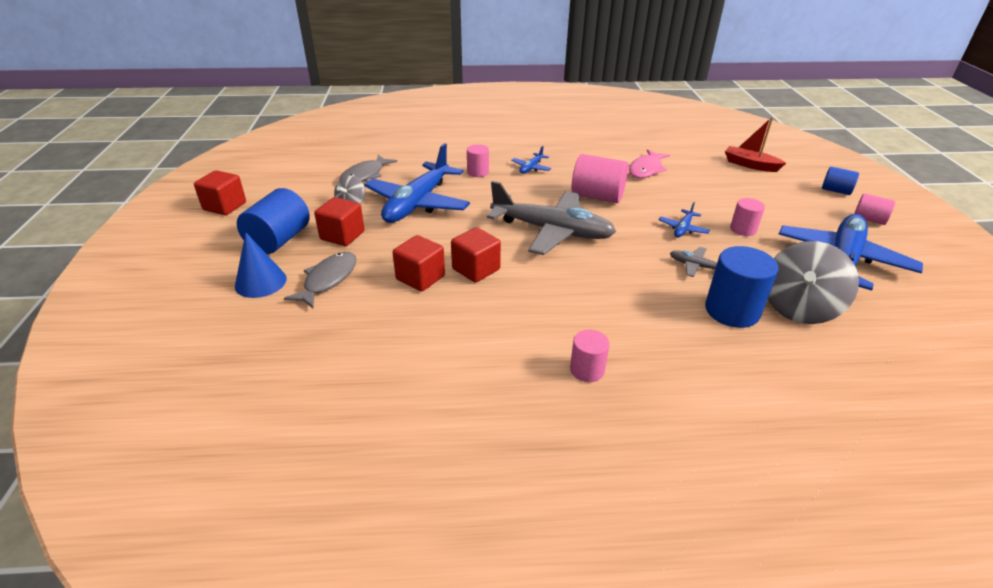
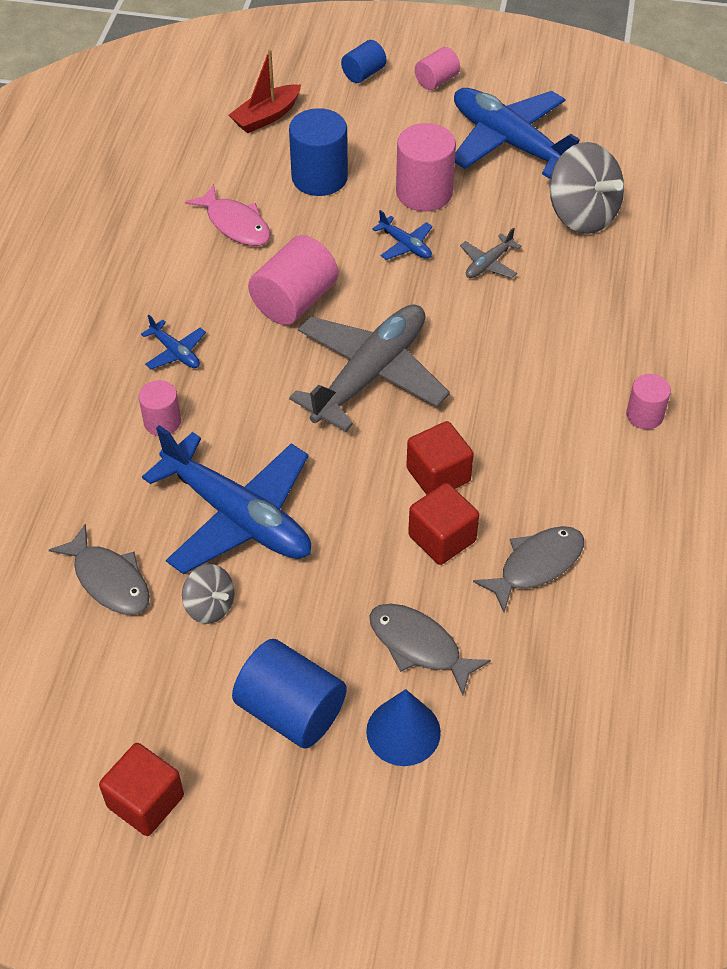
camera: 75 degrees left, 15 degrees up
red cube [314,197,365,246] -> none
blue cylinder [705,246,779,328] -> blue cylinder moved to [289,108,348,196]
pink cylinder [730,198,765,236] -> pink cylinder [396,123,456,211], size x1.73
none -> grey fish [473,526,584,612]

